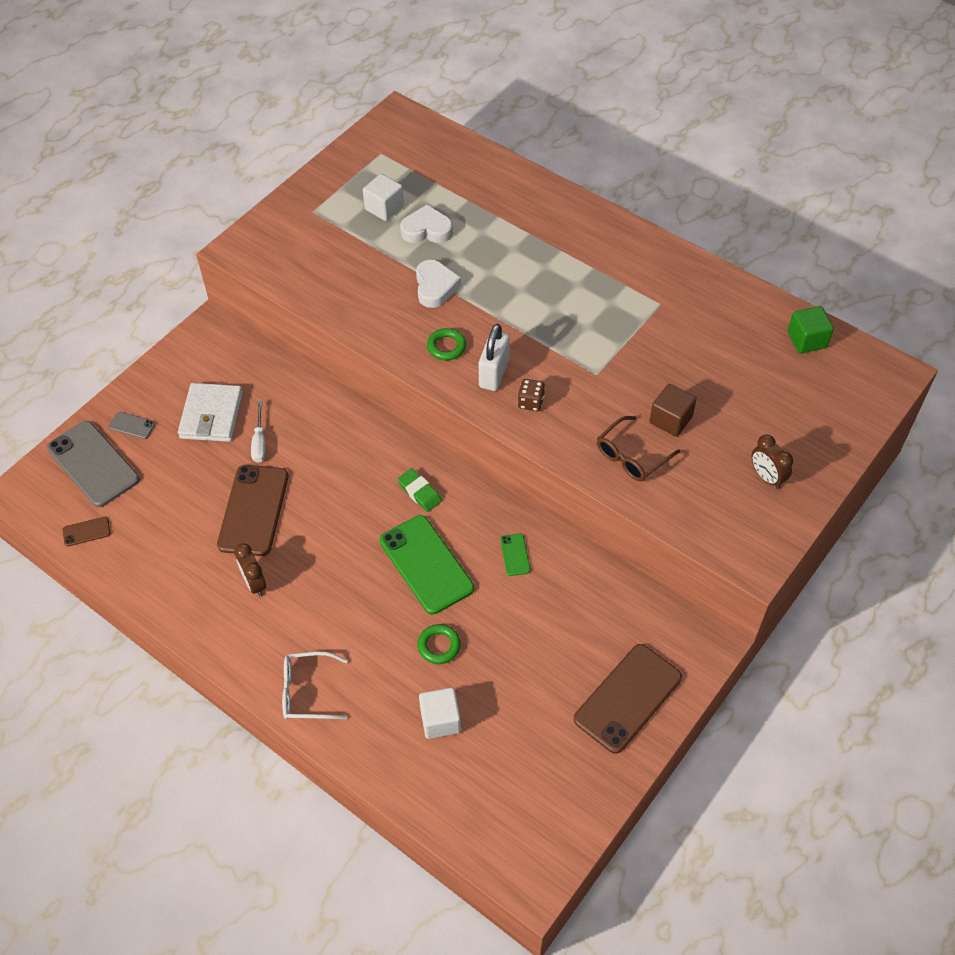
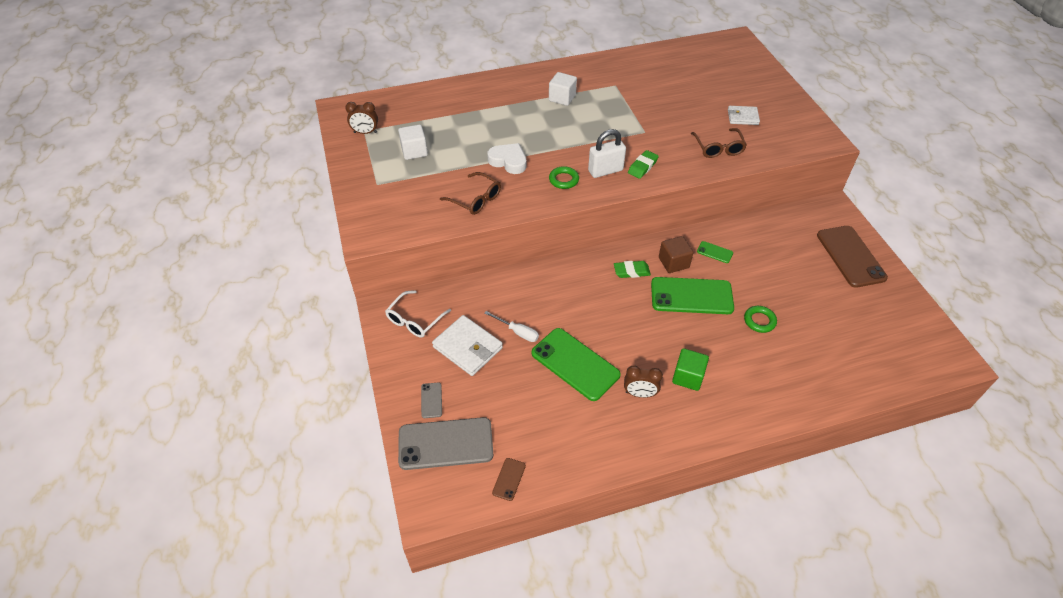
camera: 55 degrees left, 5 degrees down
grey phone [109,412,156,439] -> grey phone turned 60 degrees counterclockwise [421,383,442,418]
brown phone [217,465,288,556] -> green phone [531,328,621,401]
white glasses [282,652,348,719] -> white glasses moved to [385,290,451,338]
white heart [400,205,453,243] -> none
white cube [419,688,461,739] -> white cube moved to [549,72,577,106]
white padlock [479,324,510,391] -> white padlock turned 75 degrees counterclockwise [588,129,626,178]
brown dice [518,379,545,411] -> green eraser [628,150,659,179]
brown cube [649,384,697,437] -> brown cube moved to [659,236,693,273]
brown clock [751,434,793,489] -> brown clock moved to [345,102,378,134]
green cube [788,306,834,354] -> green cube moved to [672,348,709,391]
none -> brown glasses [440,172,501,215]
none -> white wallet [728,106,760,125]

